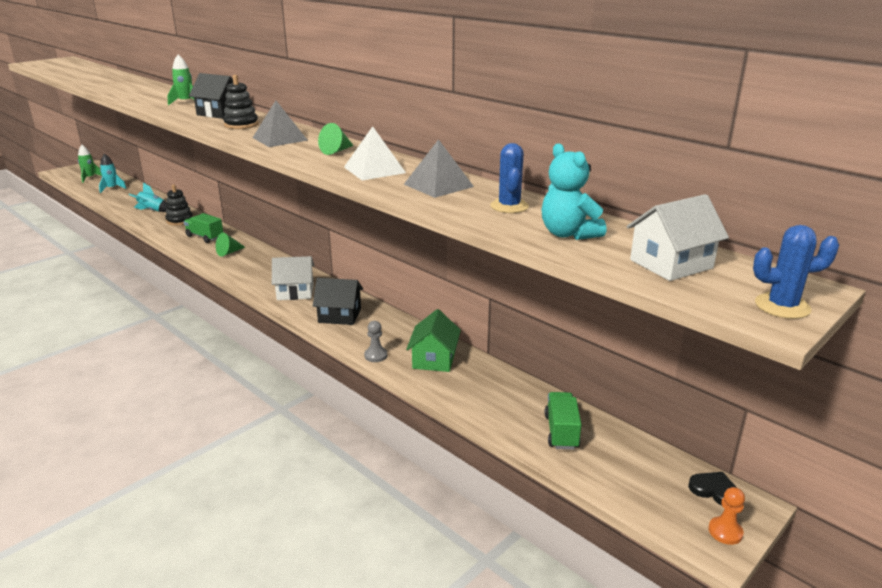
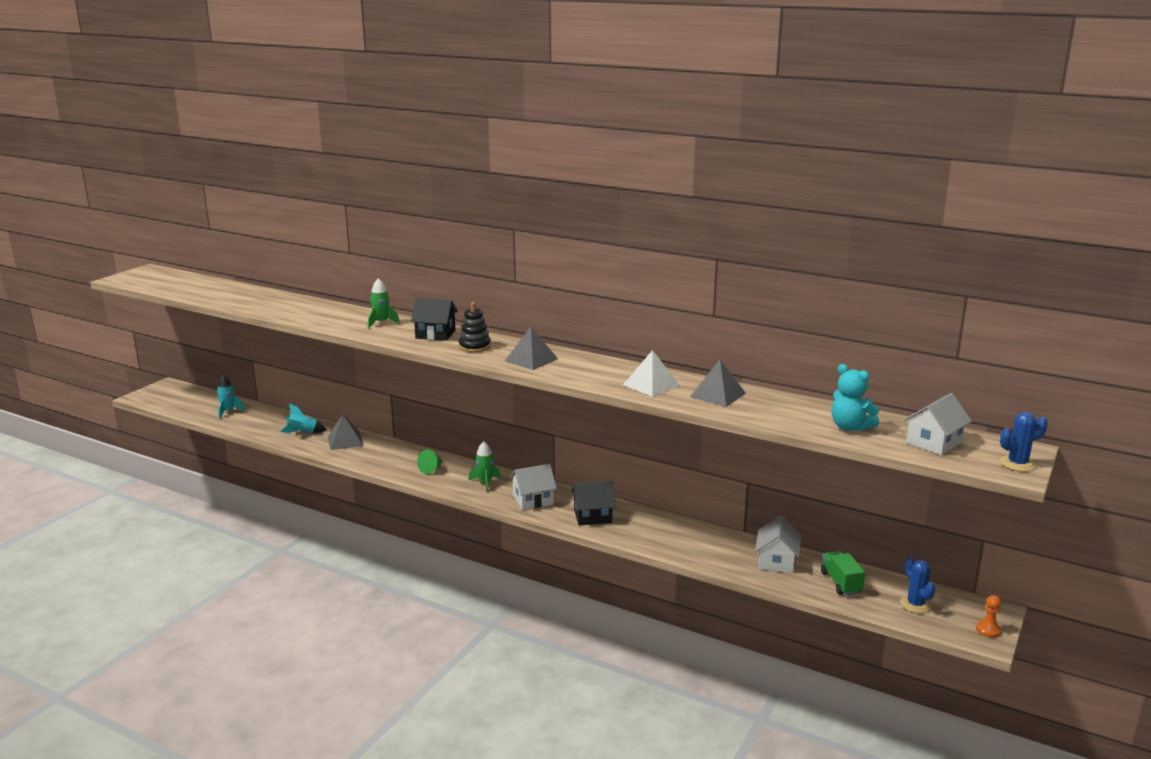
camera: 15 degrees left, 5 degrees down
green rocket [78,145,102,183] -> green rocket moved to [468,441,501,492]
black stacking toy [165,184,193,226] -> grey pyramid [328,414,363,450]
green truck [184,213,223,243] -> none
green cone [318,123,354,155] -> none
grey pawn [364,321,387,362] -> none
green house [406,309,461,372] -> none
blue cactus [490,143,529,213] -> blue cactus moved to [900,557,936,613]
black heart [688,472,737,505] -> none
none -> white house [755,515,801,573]

